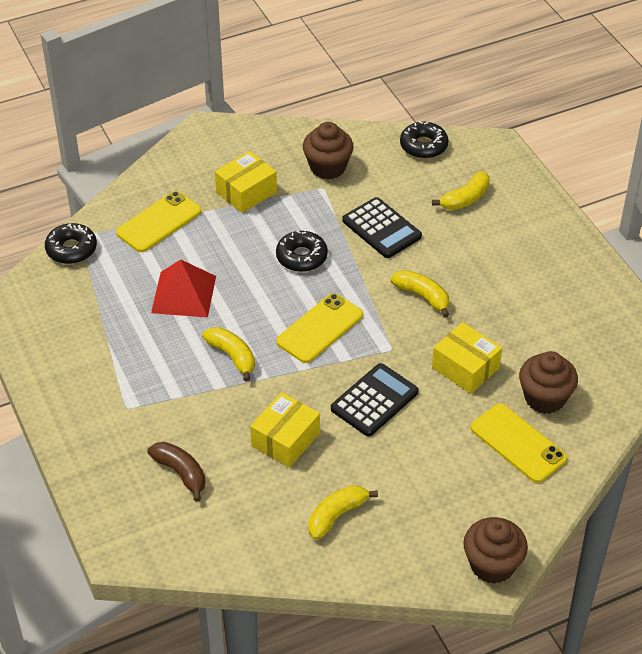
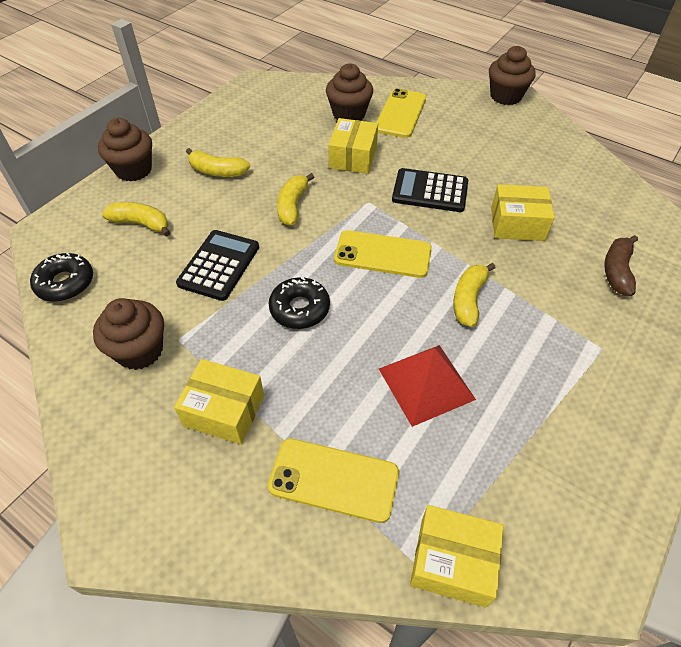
camera: 120 degrees left, 5 degrees up
black donut [45,223,97,264] -> yellow box [410,505,504,608]
yellow banana [308,485,378,540] -> yellow banana moved to [186,148,250,177]
none -> brown cupcake [98,118,152,181]

